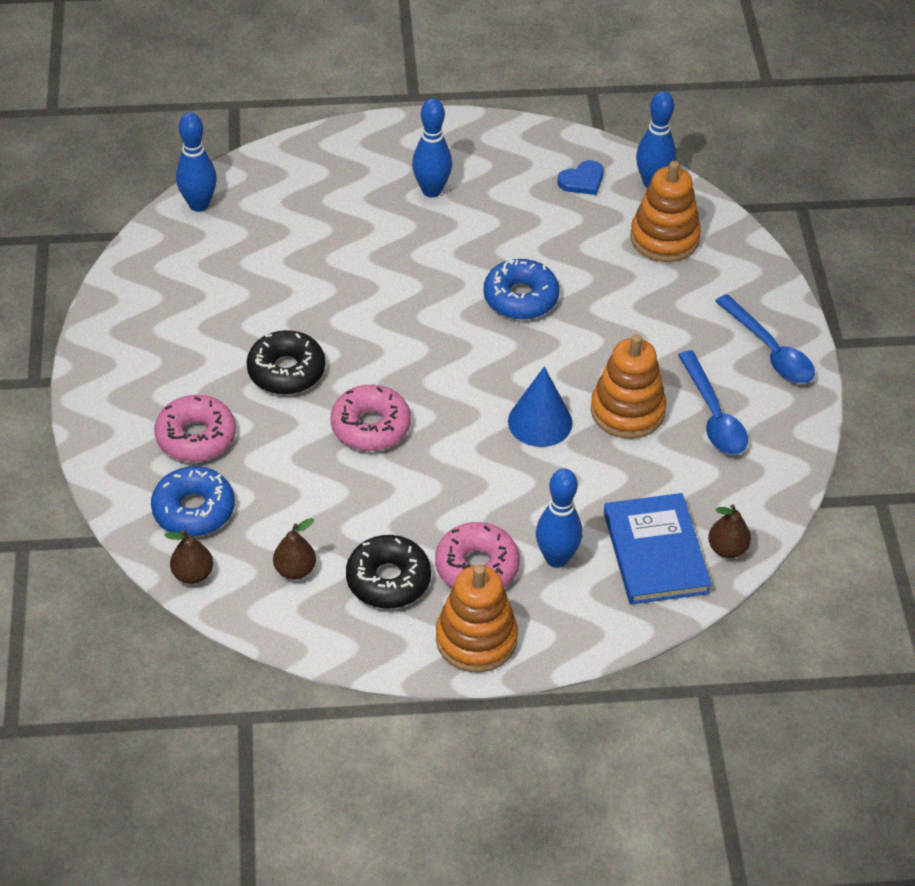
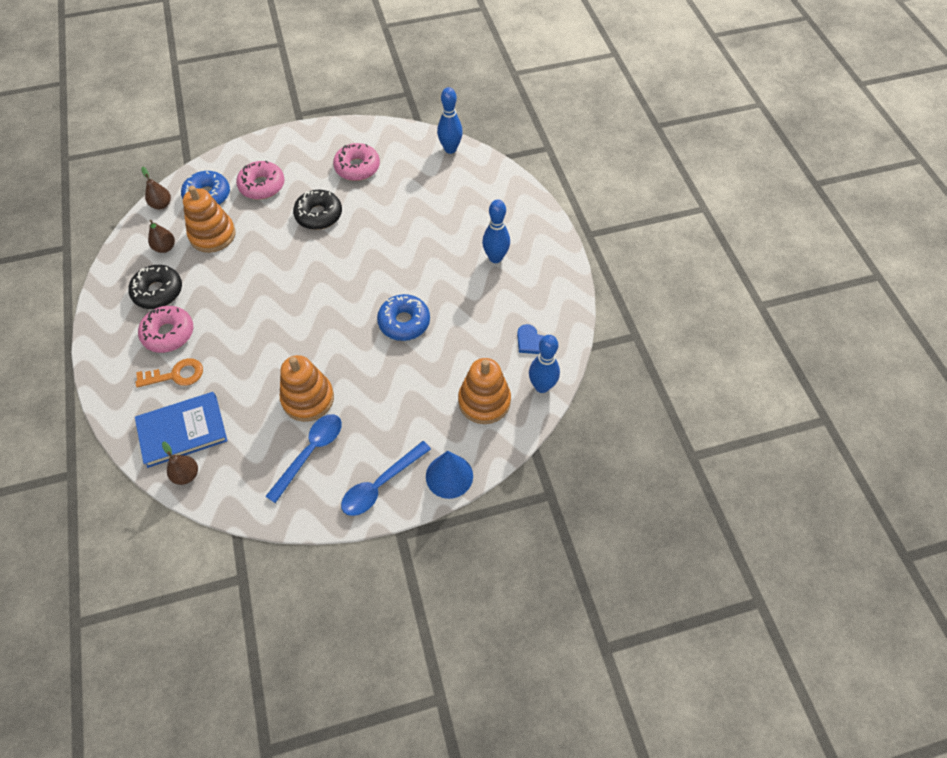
camera: 80 degrees right, 10 degrees up
pink donut [331,385,411,451] -> pink donut moved to [333,143,380,181]
orange stacking toy [436,565,518,673] -> orange stacking toy moved to [183,186,236,253]
blue cone [508,366,573,447] -> blue cone moved to [426,451,473,499]
blue bowling pin [536,468,582,568] -> orange key [136,358,203,388]
blue spoon [678,351,748,455] -> blue spoon turned 150 degrees clockwise [265,414,342,503]

